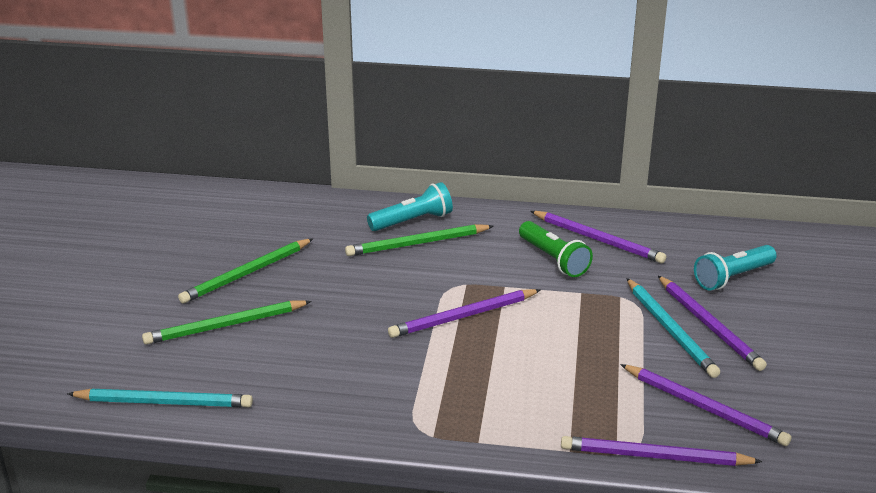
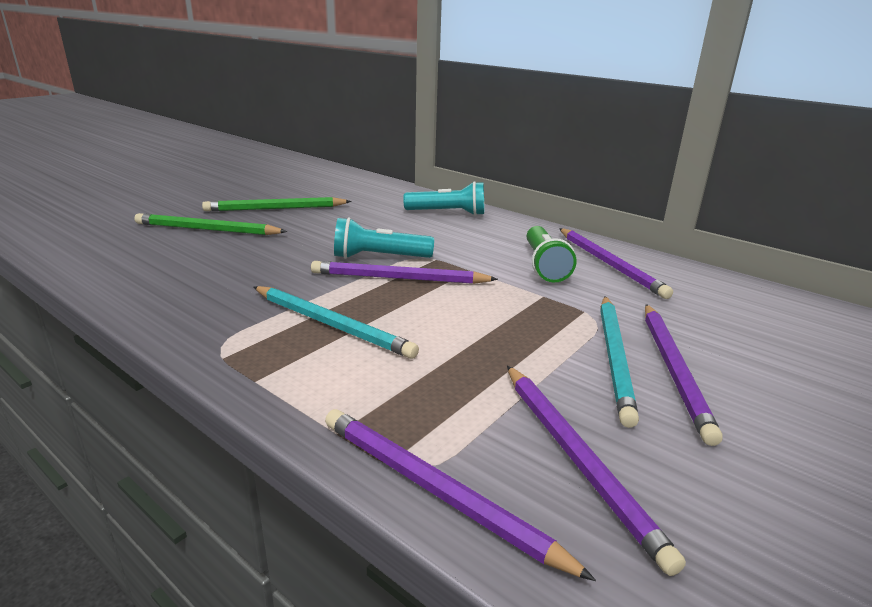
camera: 30 degrees right, 5 degrees down
turquoise pencil [67,389,253,407] -> turquoise pencil moved to [254,286,419,359]
green pencil [345,224,494,256] -> none
turquoise flashlight [694,245,777,291] -> turquoise flashlight moved to [334,217,434,259]

